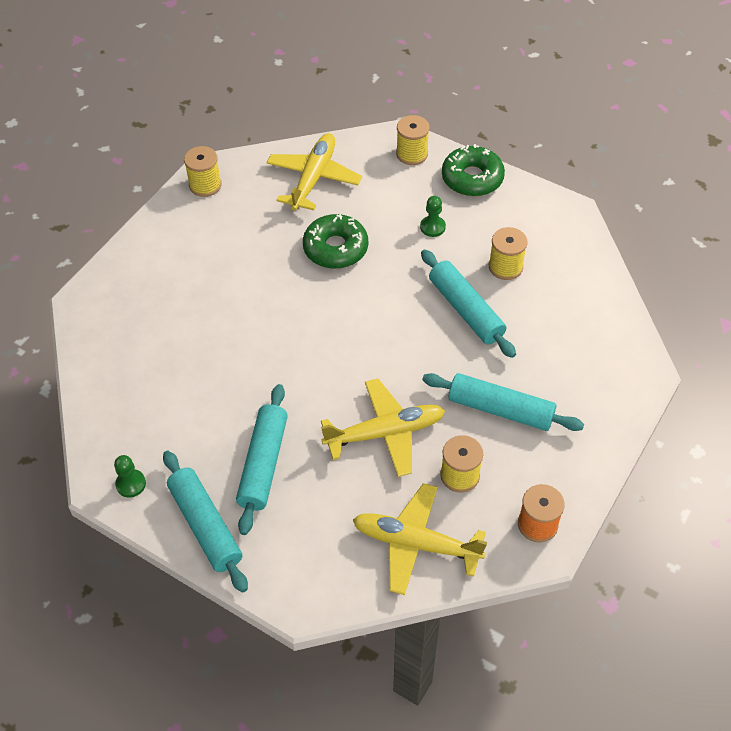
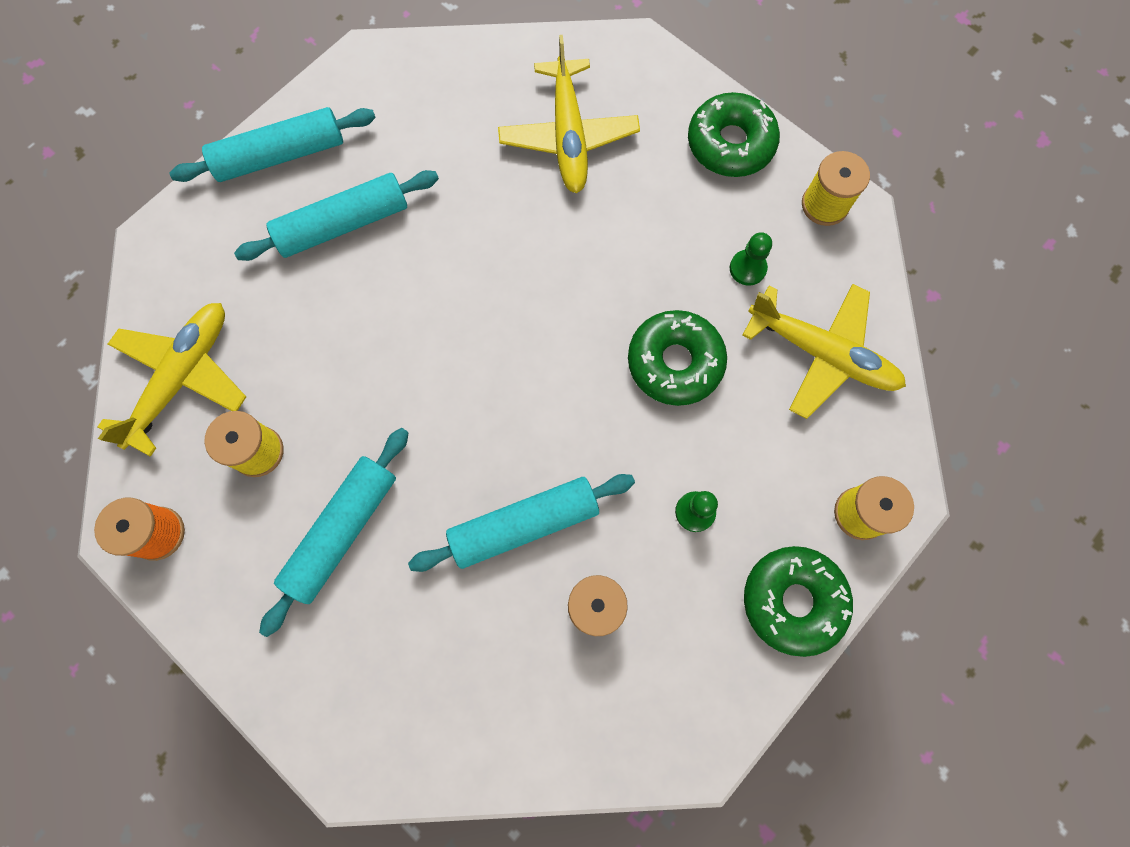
camera: 100 degrees right, 20 degrees up
green pawn [114,455,146,498] -> green pawn moved to [730,232,772,286]
turquoise rolling pin [236,384,288,535] -> turquoise rolling pin turned 45 degrees counterclockwise [234,170,439,261]
yellow plane [321,378,445,477] -> yellow plane moved to [498,35,640,193]
none -> green donut [688,92,780,177]

